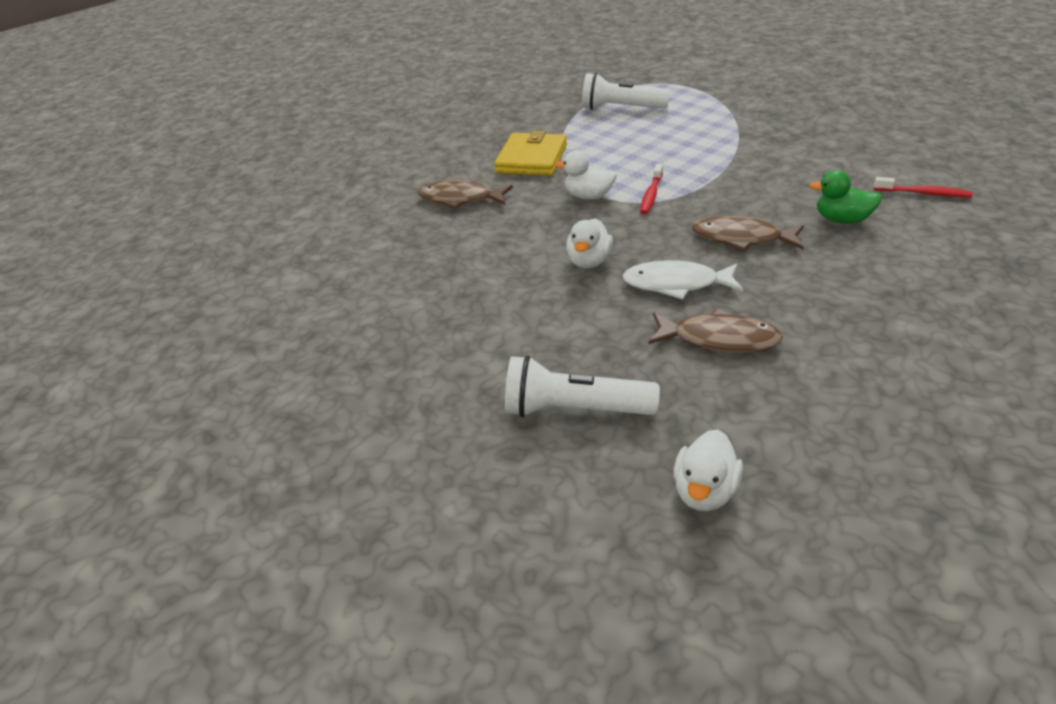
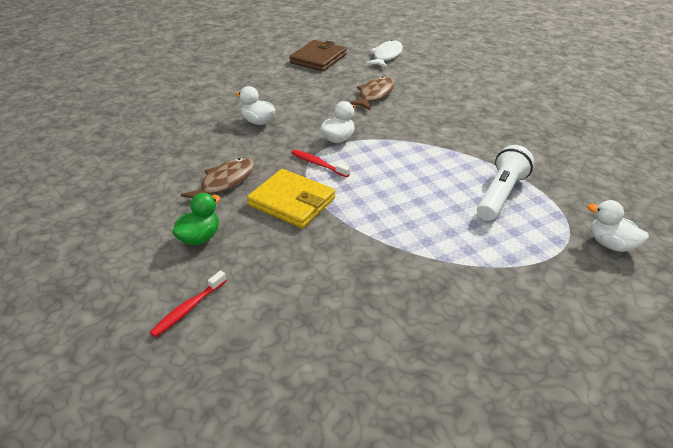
camera: 105 degrees right, 0 degrees up
yellow wallet [494,130,567,176] -> yellow wallet moved to [247,169,335,228]
white flashlight [505,355,660,417] -> none
white fish [622,260,743,300] -> white fish moved to [365,40,403,68]
brown fish [648,309,783,353] -> none
white duck [673,429,743,511] -> white duck moved to [588,200,649,252]
none -> brown wallet [289,40,347,71]

